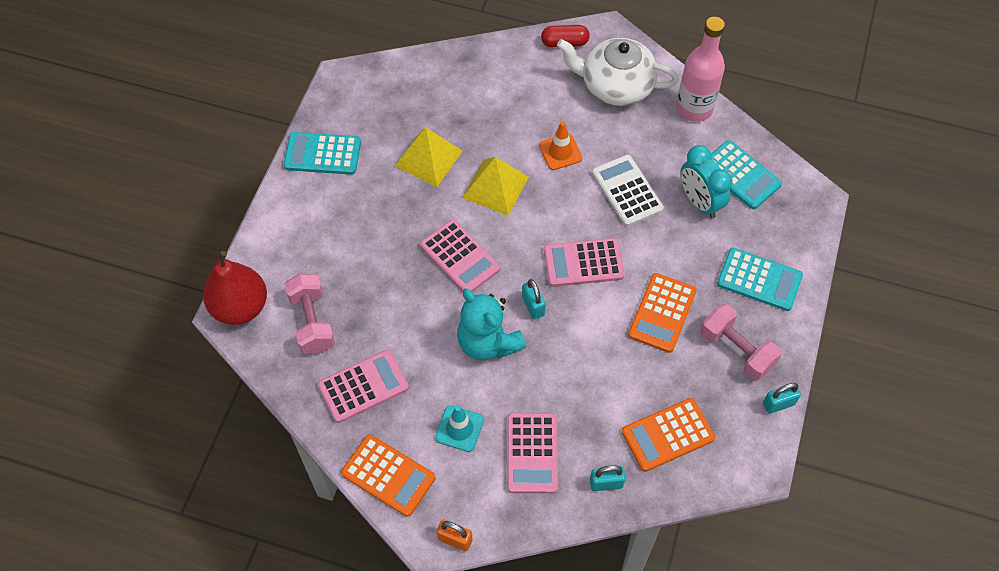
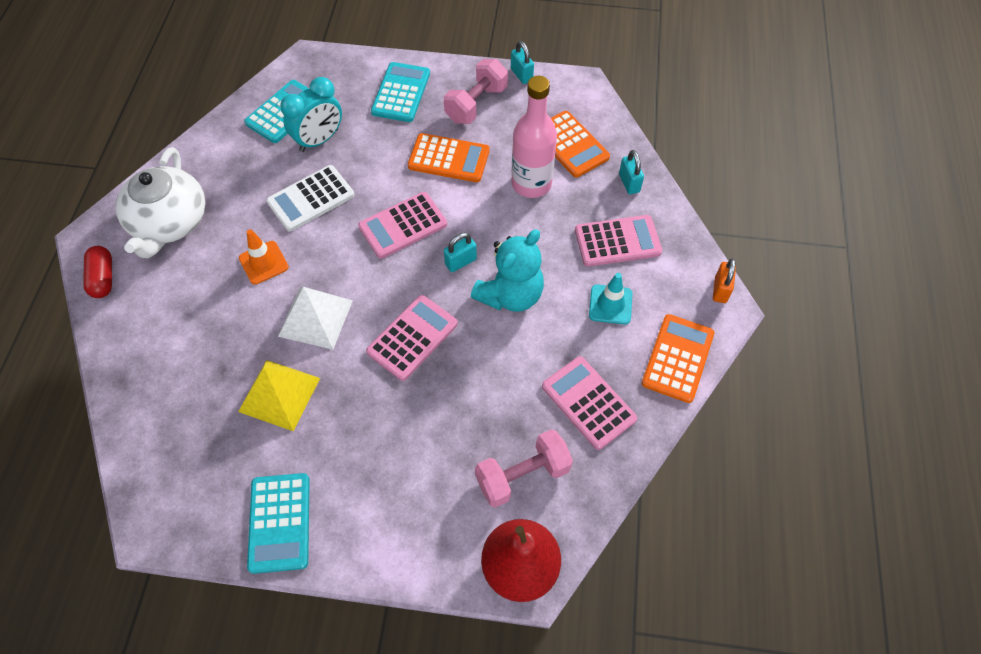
camera: 100 degrees left, 0 degrees up
yellow pyramid [462,157,529,216] -> white pyramid [278,287,353,350]
pink calculator [544,238,625,287] -> pink calculator turned 75 degrees clockwise [358,192,447,259]
pink bottle [676,17,725,122] -> pink bottle moved to [512,76,557,198]

